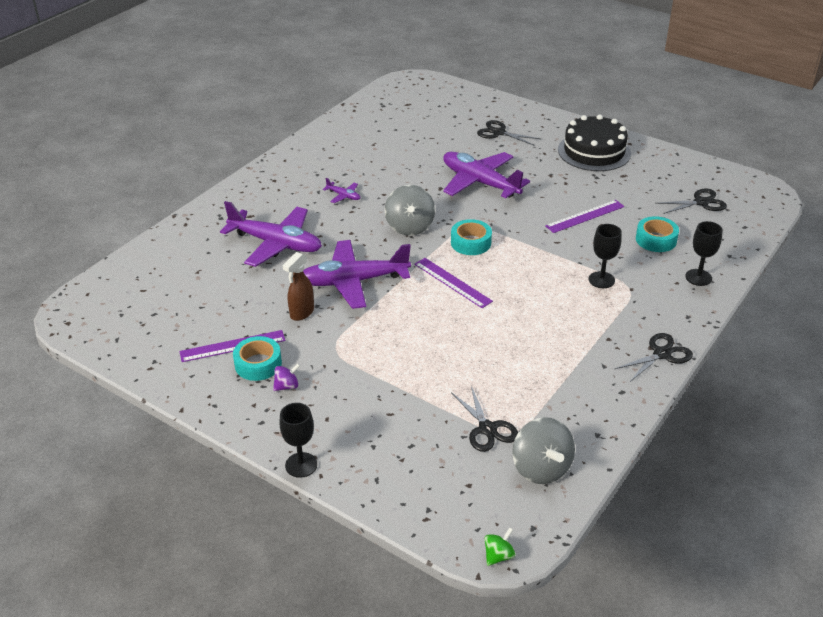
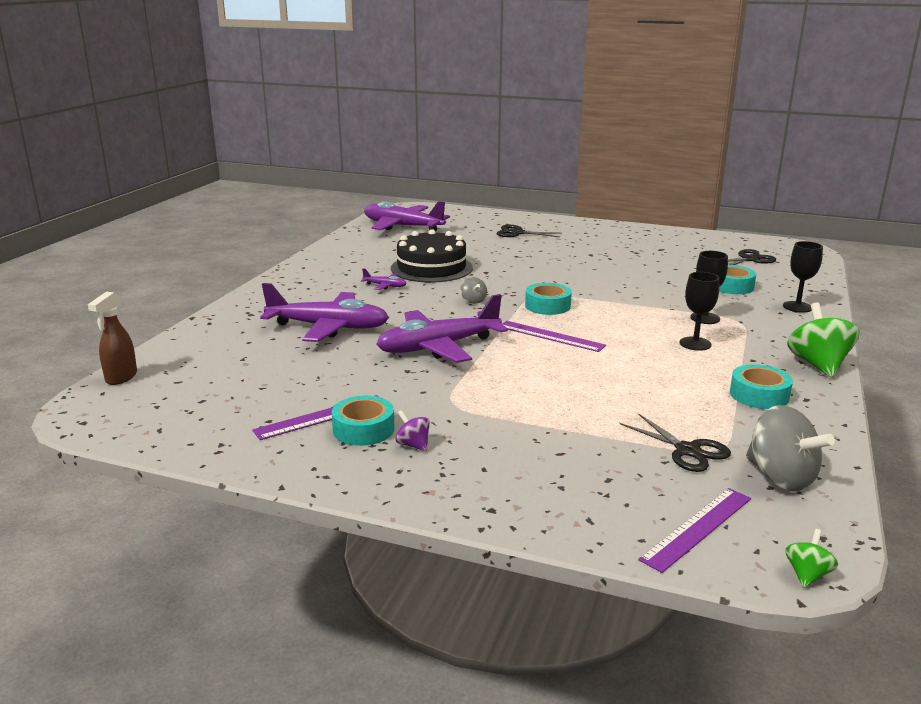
camera: 15 degrees left, 15 degrees down
purple spinning top [273,363,300,391] -> purple spinning top turned 90 degrees counterclockwise [395,410,430,451]
black goblet [280,403,317,478] -> black goblet moved to [680,272,719,351]
brown spray bottle [283,252,314,321] -> brown spray bottle moved to [88,291,137,385]
grey spinning top [385,185,435,236] -> grey spinning top [460,277,487,304], size x0.49
purple plane [443,152,530,198] -> purple plane moved to [364,201,450,231]
purple ruler [545,200,625,233] -> purple ruler moved to [638,488,751,573]
black cake [558,115,631,171] -> black cake moved to [391,229,473,283]
black scissors [615,333,693,382] -> green spinning top [787,303,860,378]
none -> turquoise tape [730,364,793,409]

